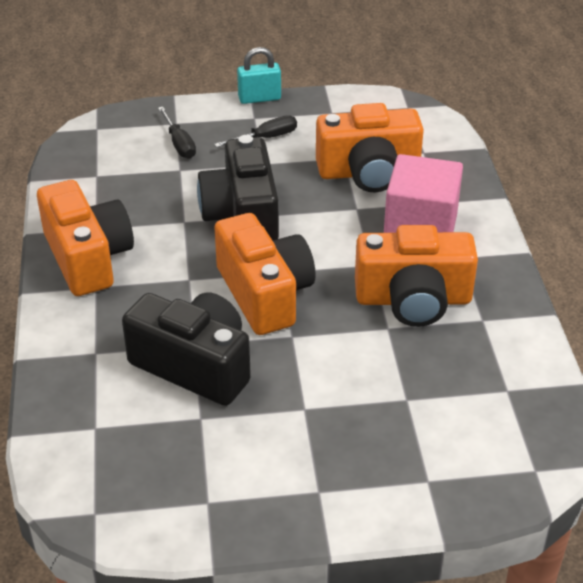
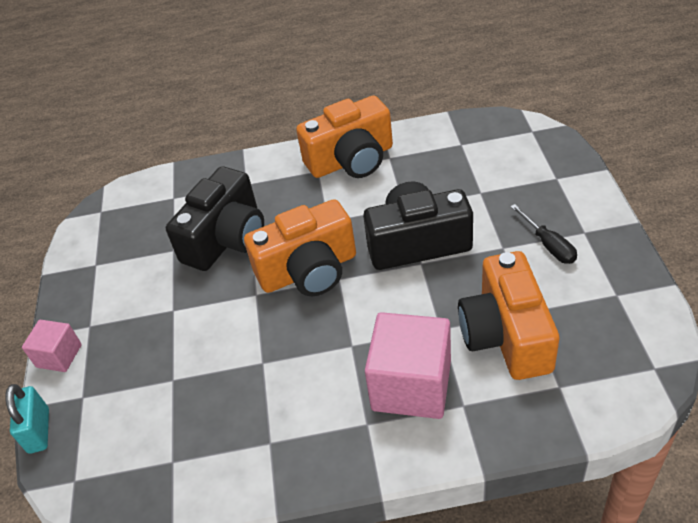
camera: 95 degrees right, 5 degrees up
black screwdriver [158,107,196,159] -> none
turquoise padlock [237,47,281,104] -> turquoise padlock moved to [5,384,49,454]
orange camera [355,225,478,327] -> none
none -> pink cube [22,320,82,372]

